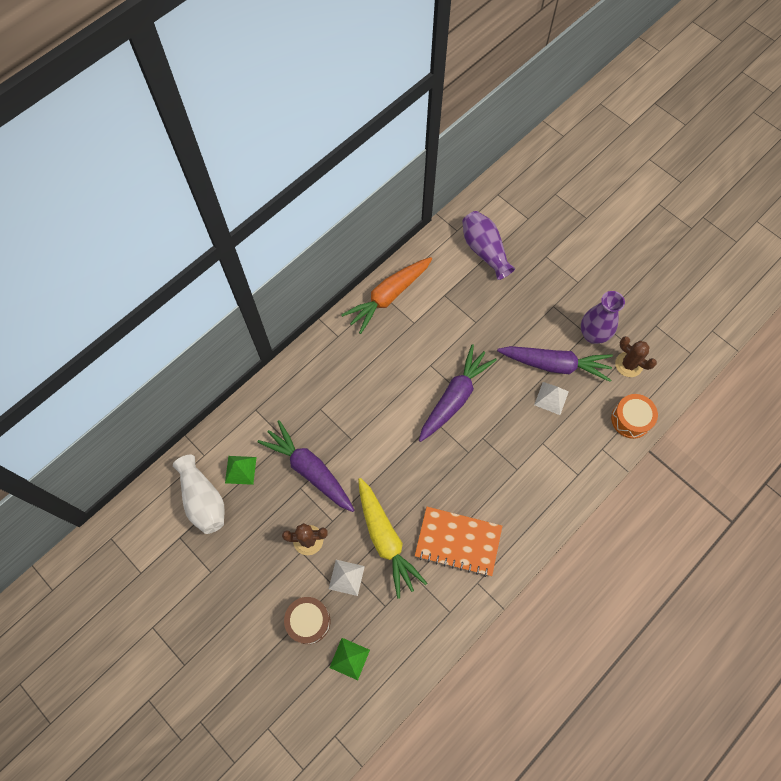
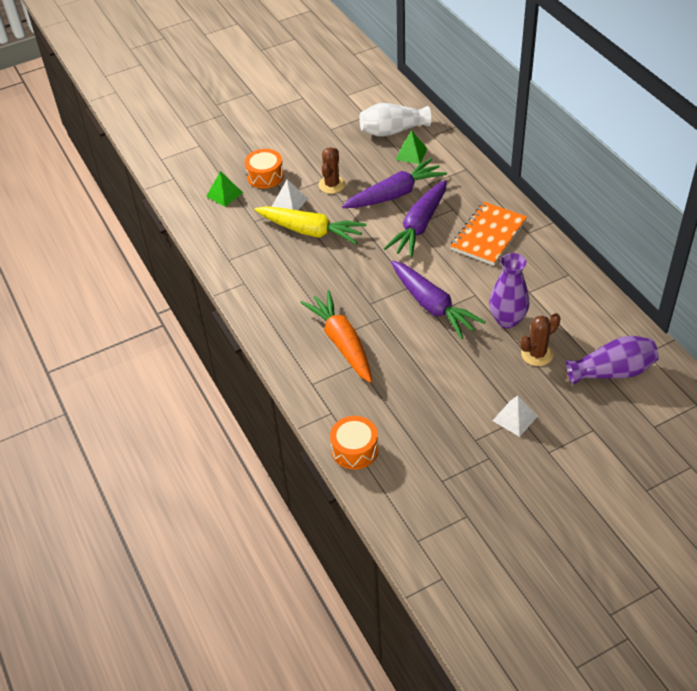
camera: 110 degrees right, 20 degrees down
brown drum [284,597,330,644] -> orange drum [245,149,284,189]
orange carrot [341,257,432,334] -> orange carrot moved to [300,290,372,383]
yellow carrot [358,478,427,599] -> yellow carrot turned 150 degrees counterclockwise [254,206,367,244]
orange notebook [415,507,502,577] -> orange notebook moved to [450,202,527,265]
purple carrot [497,346,613,382] -> purple carrot moved to [383,180,447,258]
white pyramid [534,382,569,415] -> white pyramid moved to [492,396,538,437]
purple vase [581,291,625,344] -> purple vase moved to [489,253,529,329]
brown cactus [615,336,657,377] -> brown cactus moved to [520,313,560,366]

